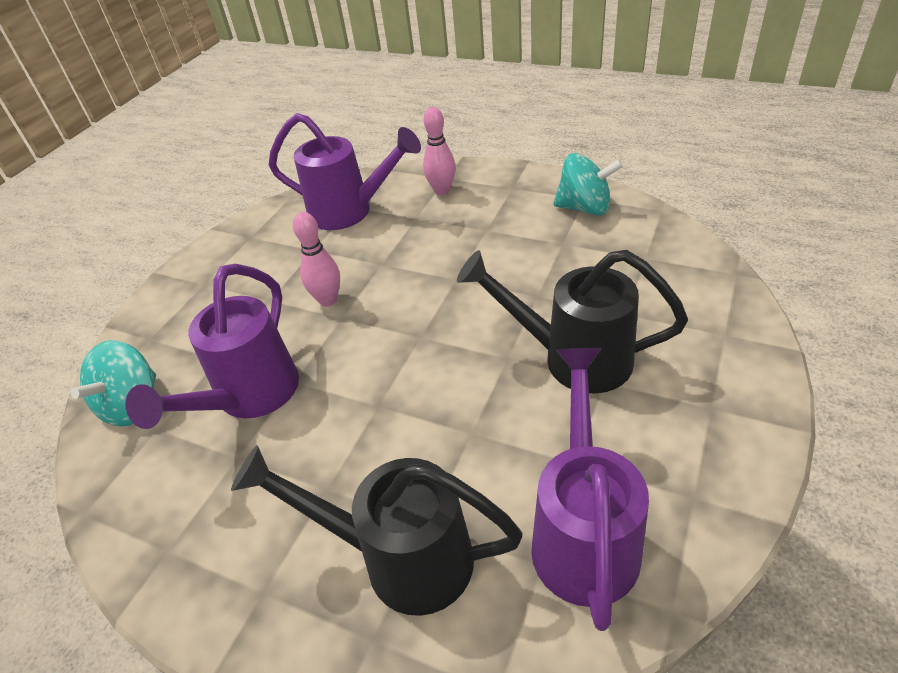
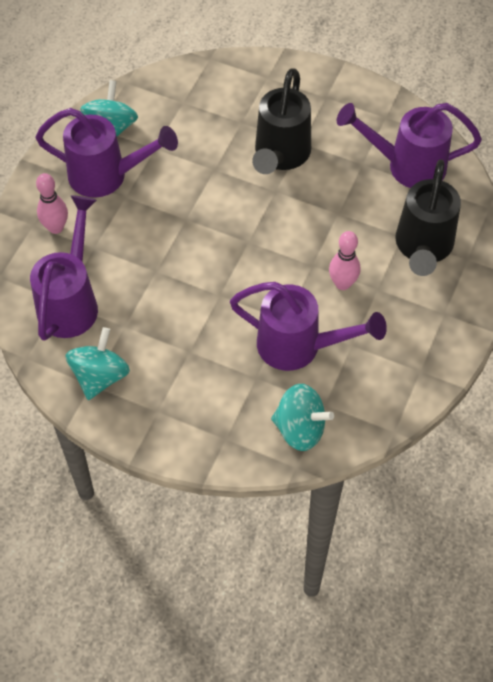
camera: 95 degrees left, 15 degrees up
pink bowling pin [293,212,340,307] -> pink bowling pin moved to [329,231,360,290]
none -> purple watering can [35,108,178,198]
none -> turquoise spinning top [66,327,130,400]

